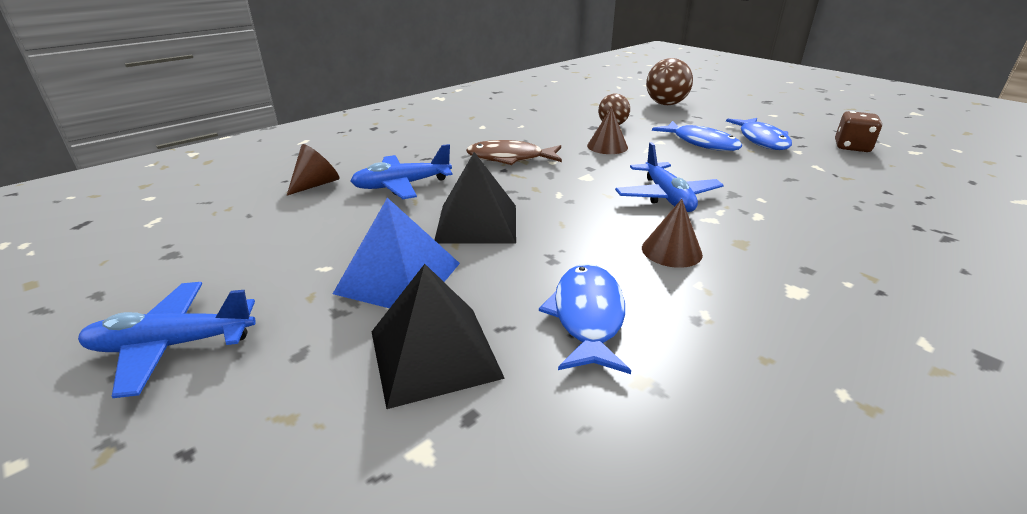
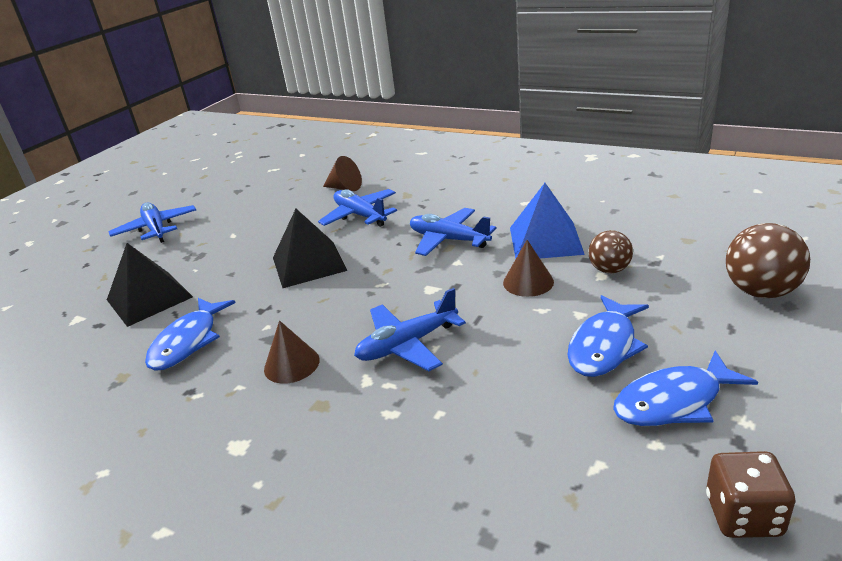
camera: 75 degrees right, 0 degrees up
blue pyramid [333,198,460,308] -> blue pyramid moved to [510,183,585,258]
brown fish [466,140,562,165] -> blue plane [410,208,496,256]
blue fish [539,264,631,374] -> blue fish turned 120 degrees clockwise [145,298,235,371]

